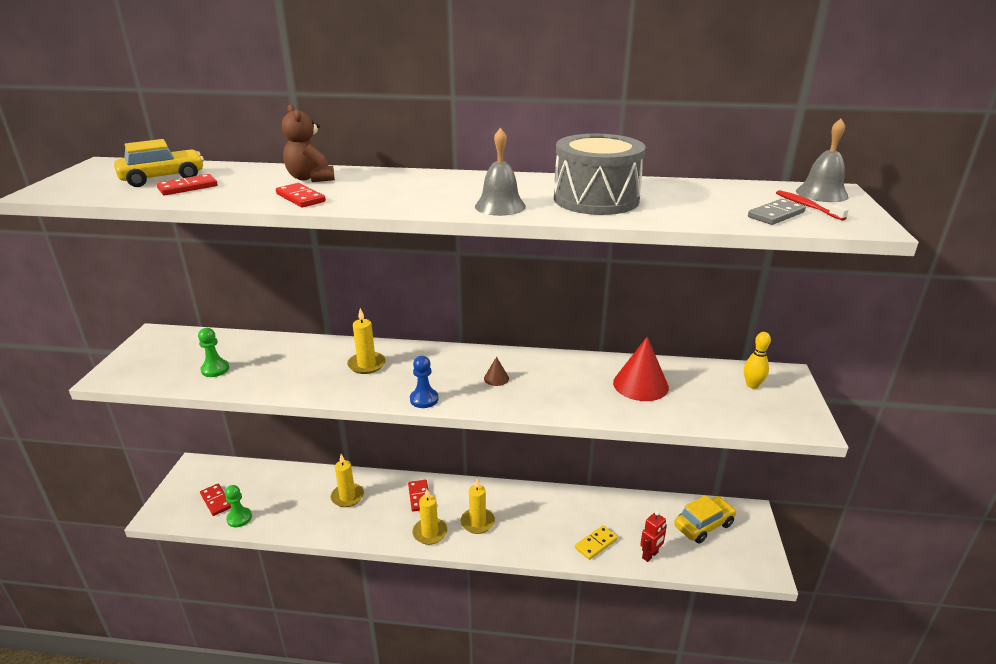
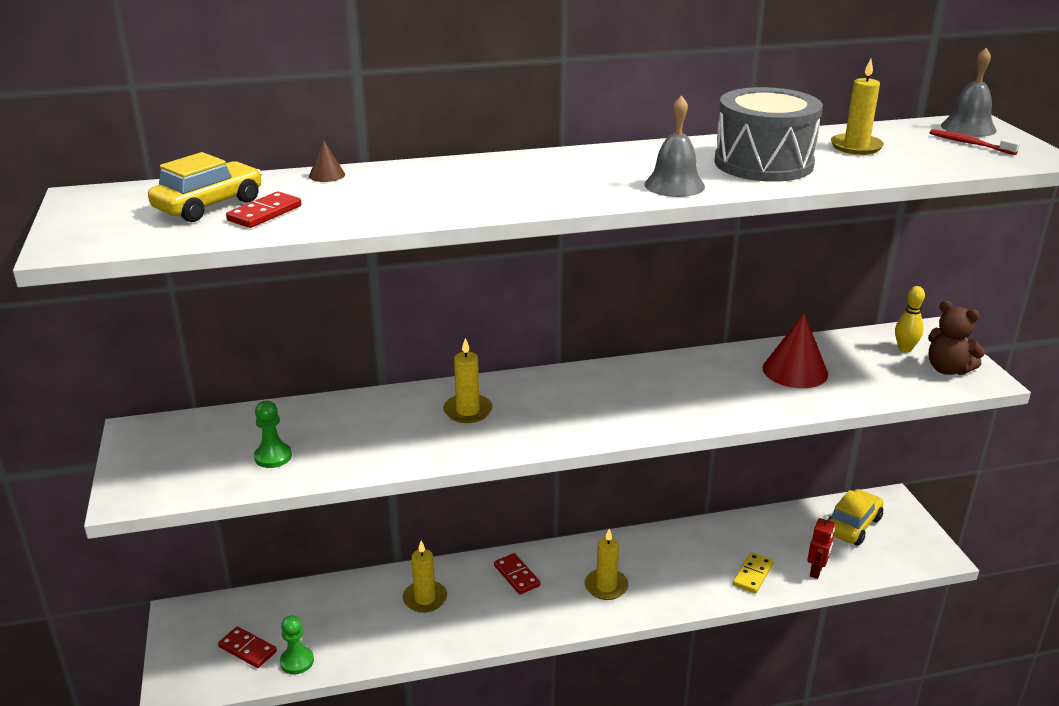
camera: 20 degrees left, 0 degrees up
red domino [276,183,326,207] -> none
brown teddy bear [282,104,335,182] -> brown teddy bear moved to [928,301,985,375]
blue pawn [410,356,438,408] -> none
yellow candle [412,489,447,545] -> yellow candle moved to [831,59,884,155]
brown cone [484,357,509,386] -> brown cone moved to [309,140,345,182]
grey domino [748,199,806,225] -> none

